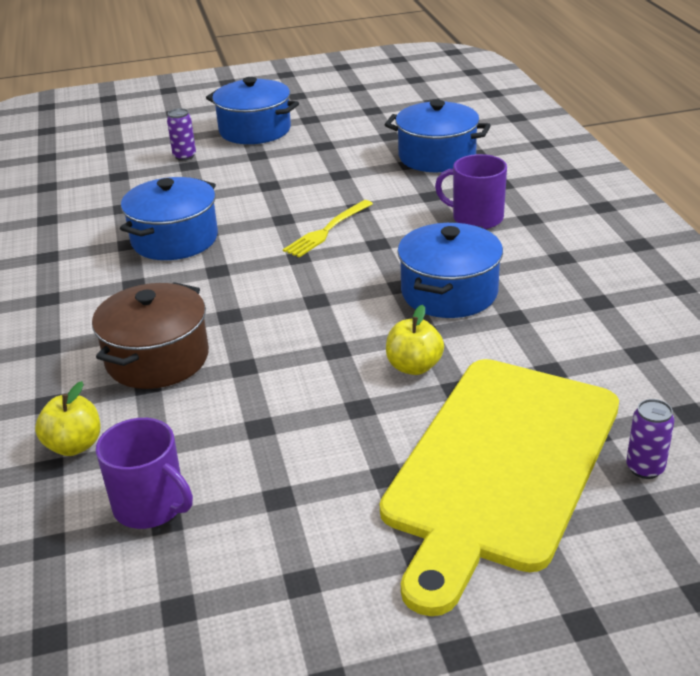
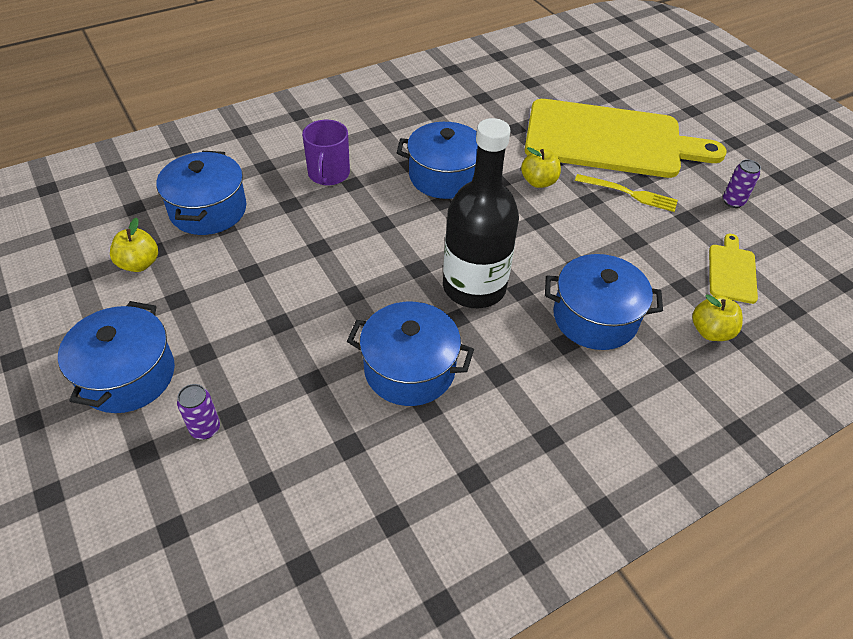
camera: 110 degrees left, 15 degrees up
brown pot [92,282,209,389] -> blue pot [545,254,663,350]
purple mug [96,418,193,529] -> yellow cutting board [709,234,758,304]
yellow fork [283,200,373,257] -> yellow fork moved to [575,174,678,212]
purple can [626,399,675,479] -> purple can moved to [723,159,761,208]
none -> yellow apple [110,218,158,272]
none -> black bottle [443,118,519,308]

